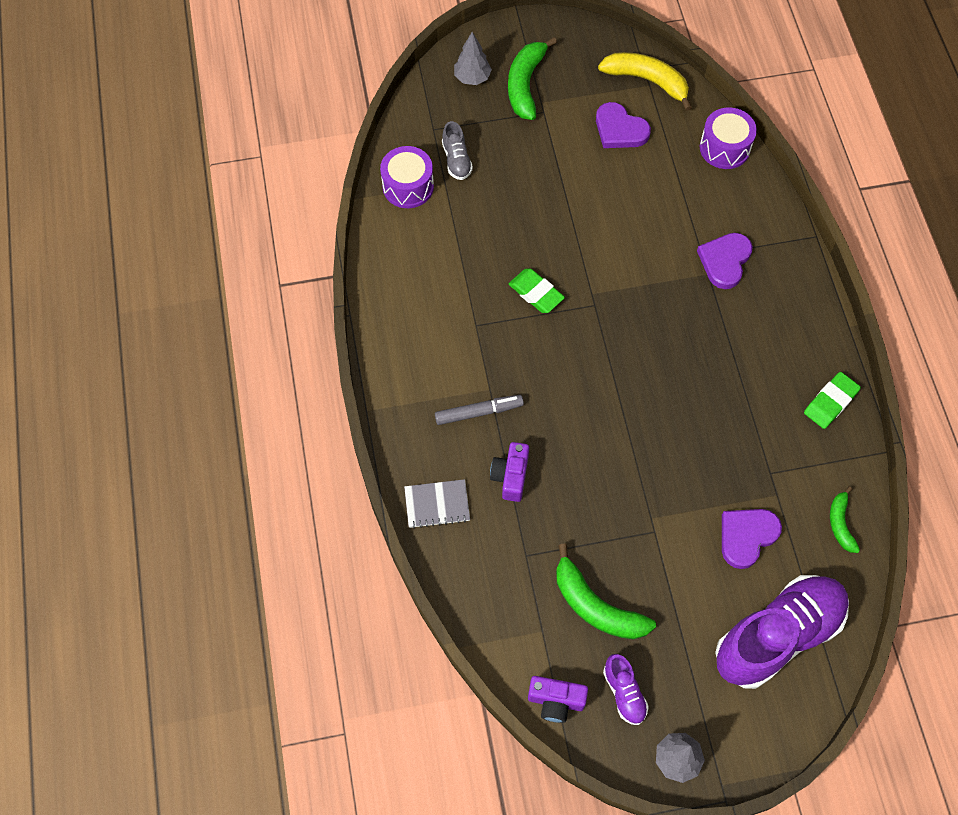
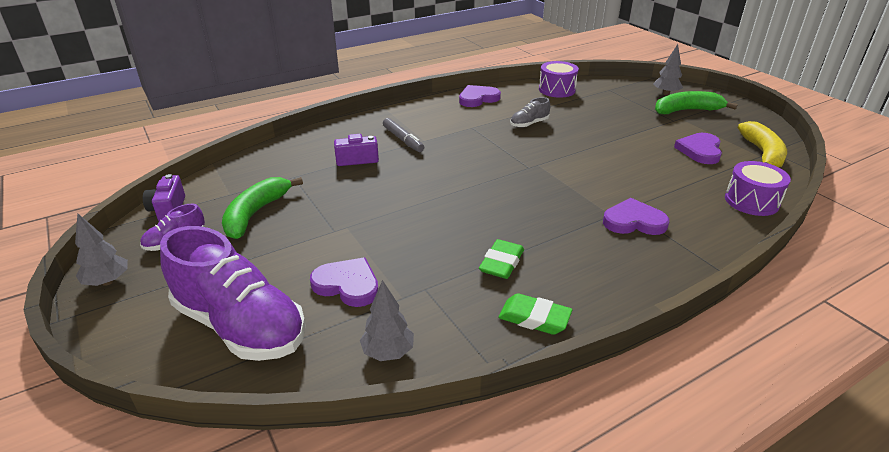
camera: 70 degrees right, 30 degrees down
grey notebook [404,479,470,529] -> none
grey shoe [442,121,473,180] -> grey shoe moved to [510,97,550,128]
green eraser [509,268,565,313] -> green eraser moved to [479,239,524,279]
green banana [830,486,860,553] -> grey tree [360,280,414,361]
none -> purple heart [459,85,501,107]

